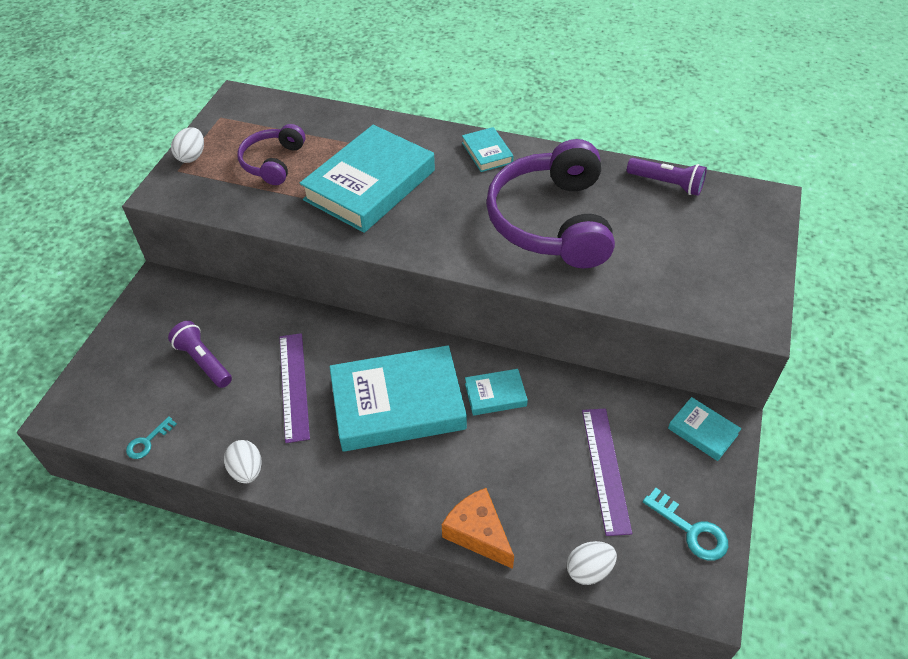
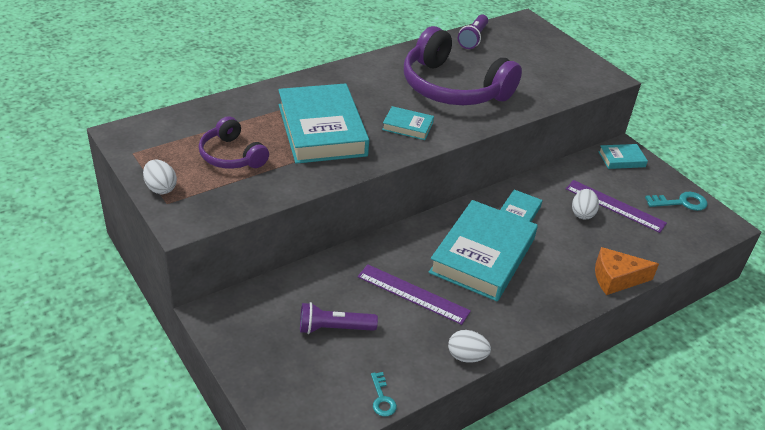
camera: 55 degrees left, 10 degrees down
turquoise book [462,127,514,172] -> turquoise book moved to [382,106,434,140]
white egg [567,541,617,585] -> white egg moved to [572,189,599,219]
purple flashlight [627,158,707,196] -> purple flashlight turned 135 degrees clockwise [458,14,488,49]

